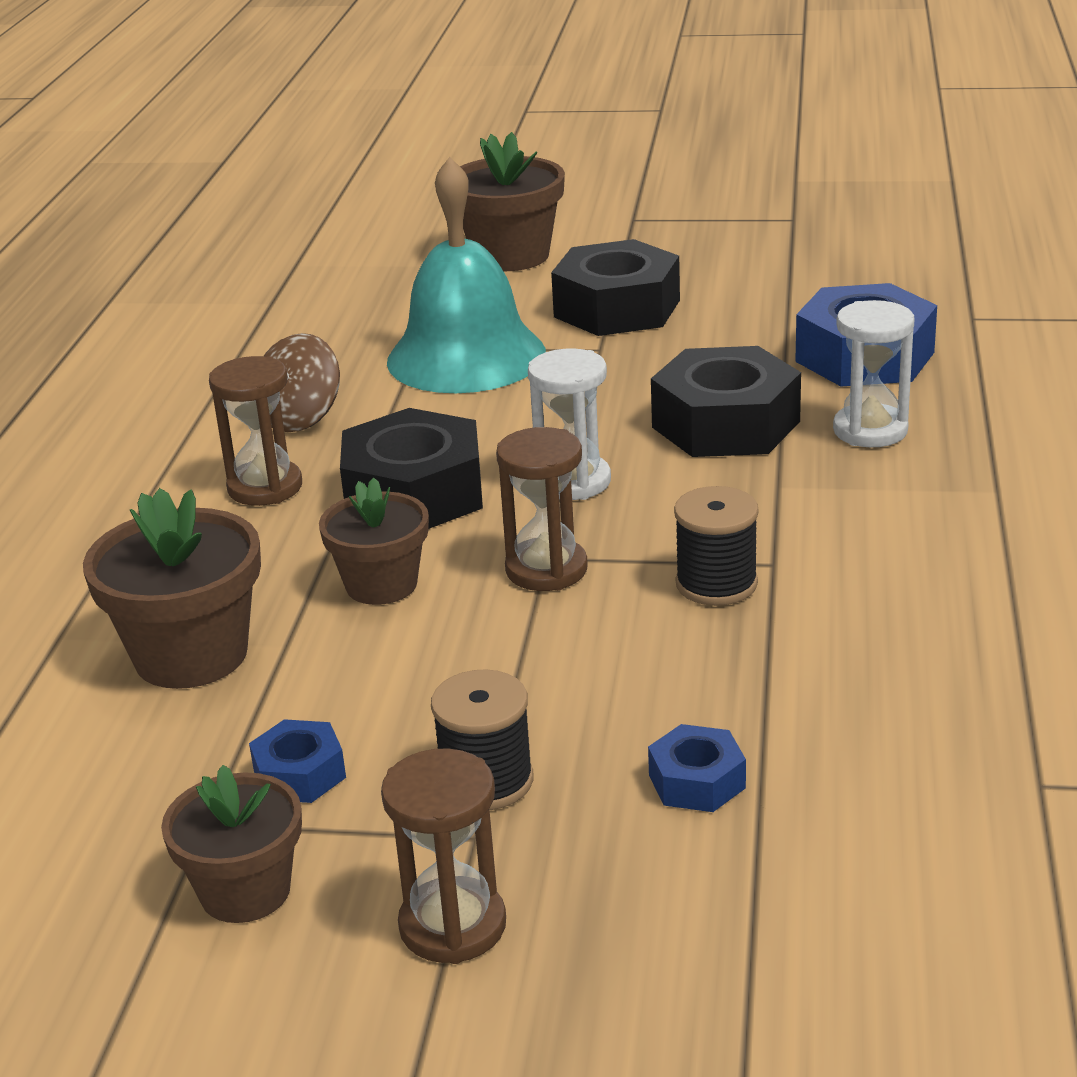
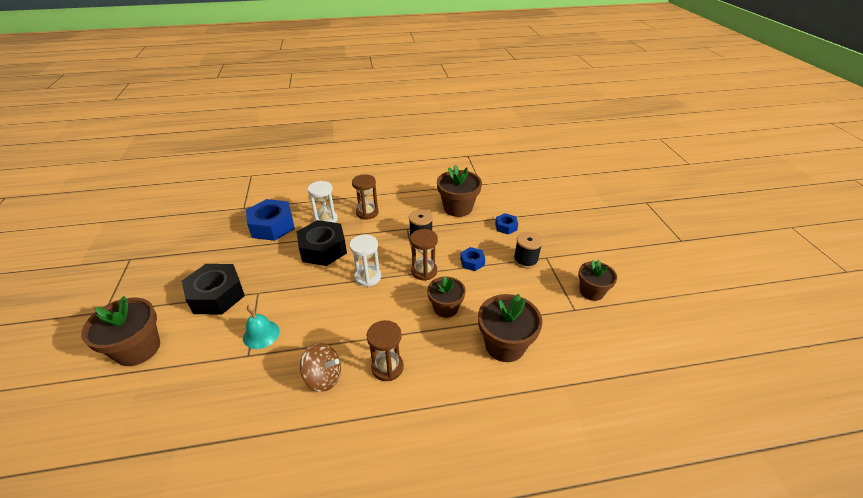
camera: 110 degrees left, 10 degrees up
blue nut [249,719,346,803] -> blue nut moved to [460,247,485,271]
black nut [340,408,483,529] -> none
brown hourglass [381,748,506,964] -> brown hourglass moved to [352,174,379,220]
turquoise bell [387,157,546,393] -> turquoise bell [243,304,280,349], size x0.49
none -> brown flower pot [437,165,482,217]

